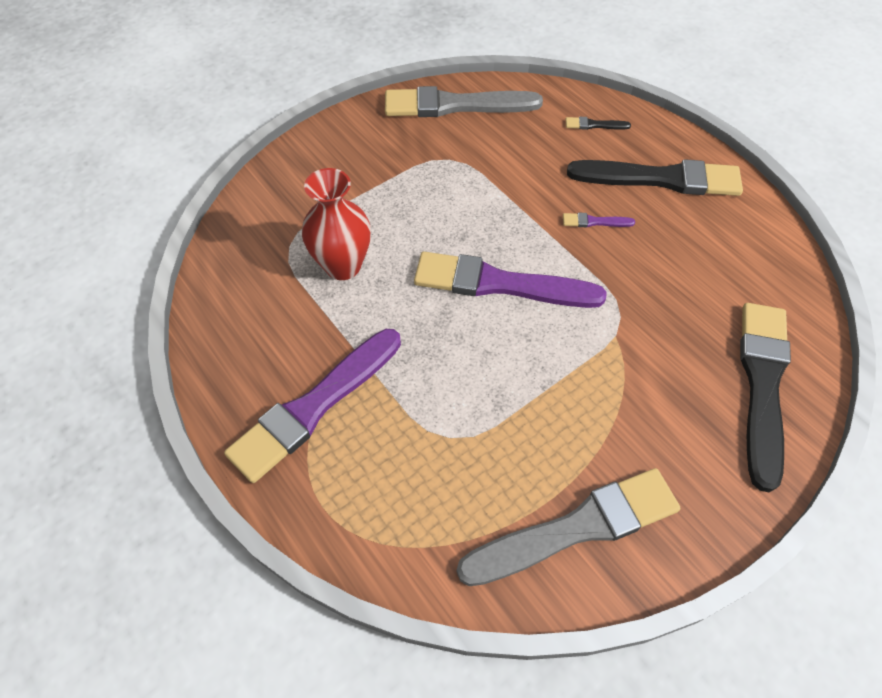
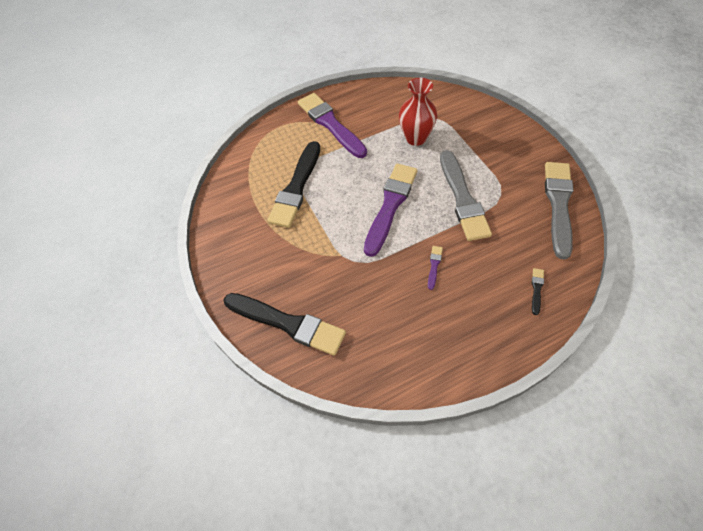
camera: 105 degrees right, 0 degrees up
grey brush [456,468,680,586] -> grey brush moved to [440,150,492,241]
black brush [567,159,743,196] -> black brush moved to [267,141,320,228]

